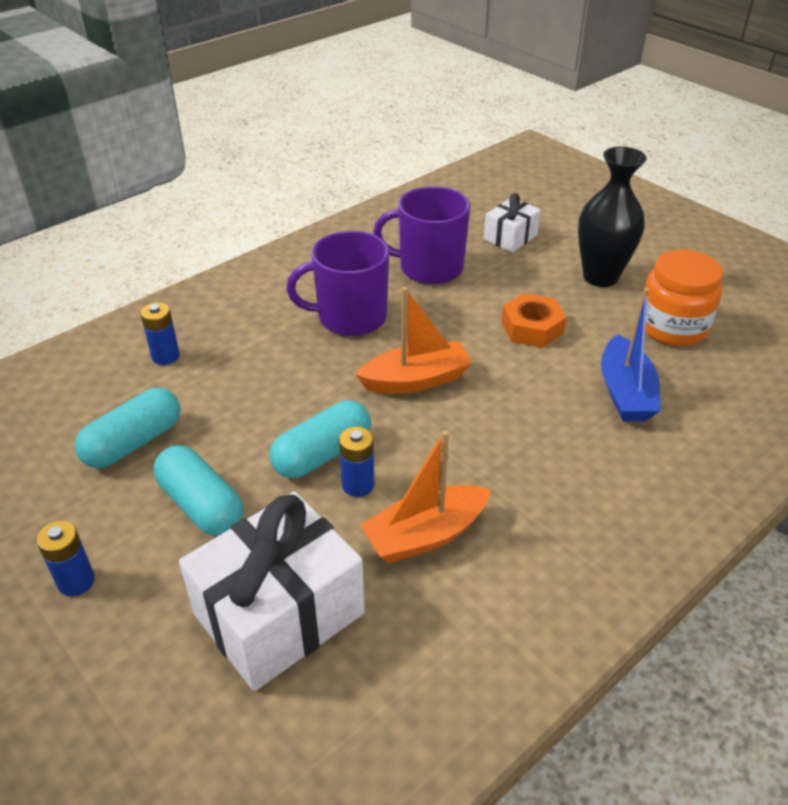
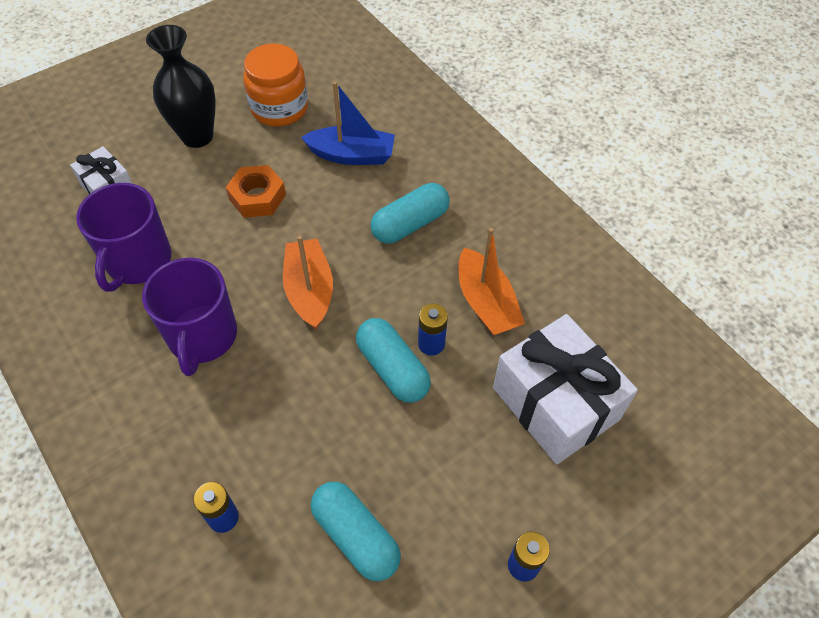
camera: 85 degrees left, 15 degrees up
turquoise capsule [153,445,243,536] -> turquoise capsule moved to [370,183,450,243]

